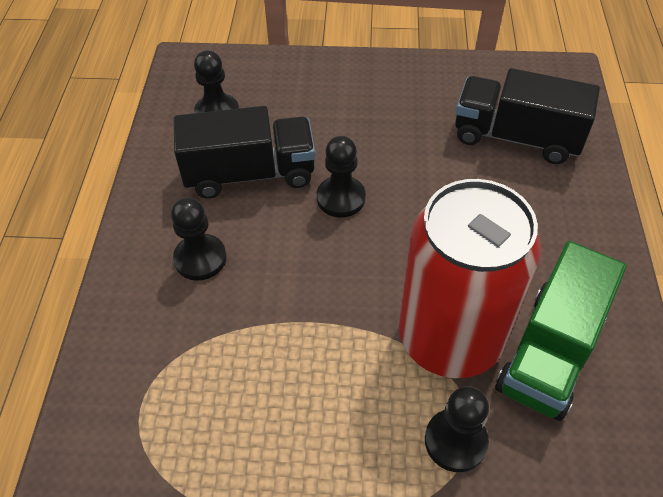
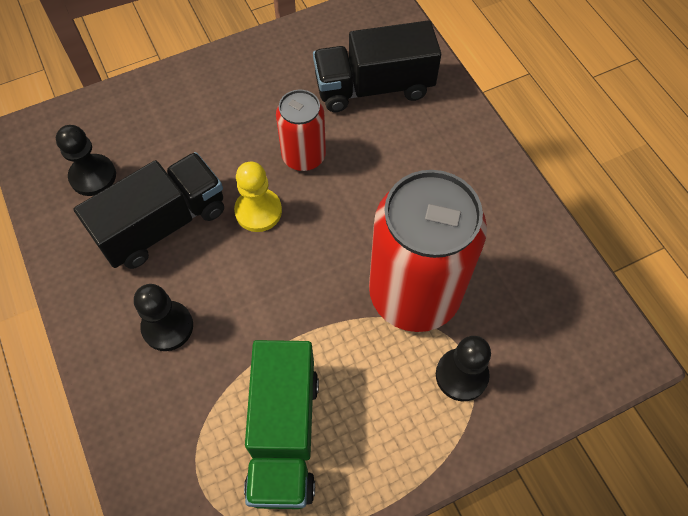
camera: 30 degrees left, 10 degrees up
black pawn [317,136,366,218] -> yellow pawn [234,162,282,232]
green truck [495,241,626,421] -> green truck moved to [244,340,319,509]
none -> red can [276,90,326,171]

